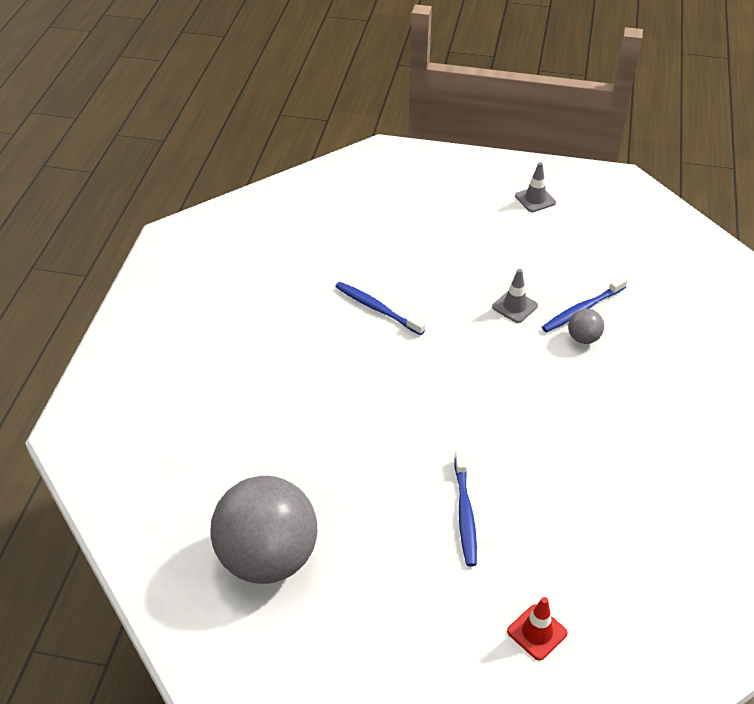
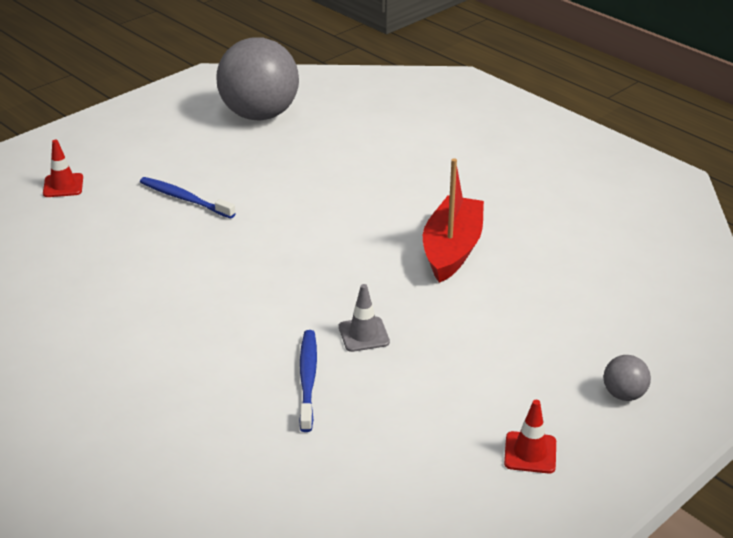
camera: 125 degrees right, 10 degrees down
blue toothbrush [335,282,425,335] -> red boat [423,158,484,283]
grey traffic cone [515,162,556,212] -> red traffic cone [504,400,556,473]
grey ball [568,309,604,344] -> grey ball moved to [603,355,651,401]

